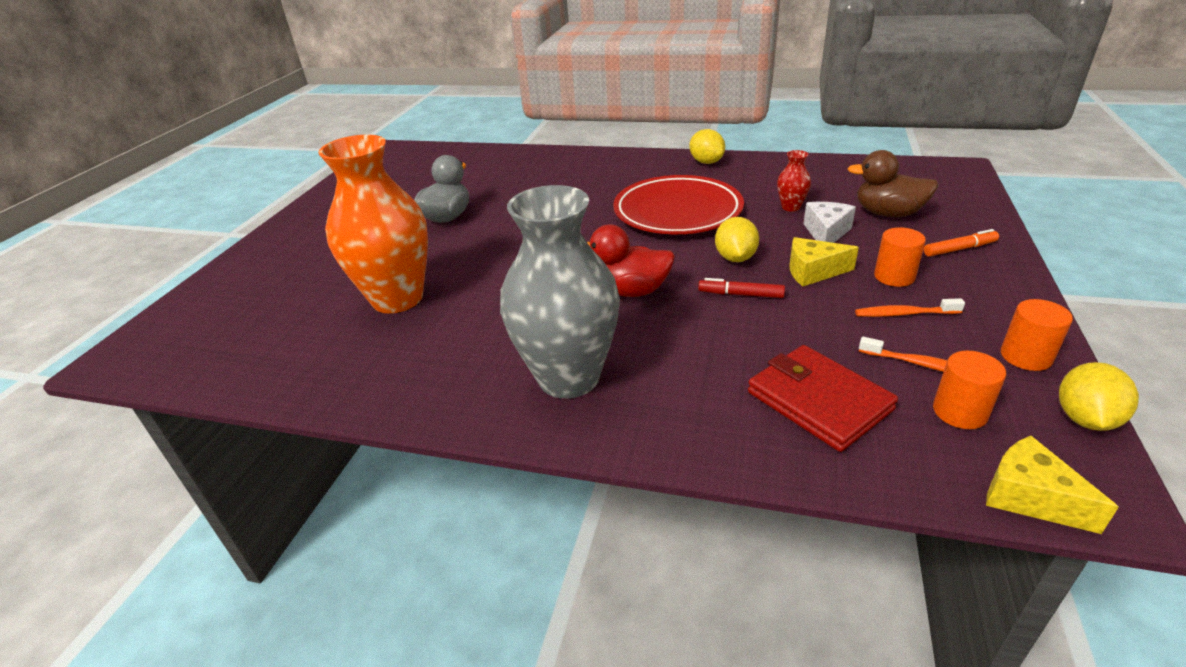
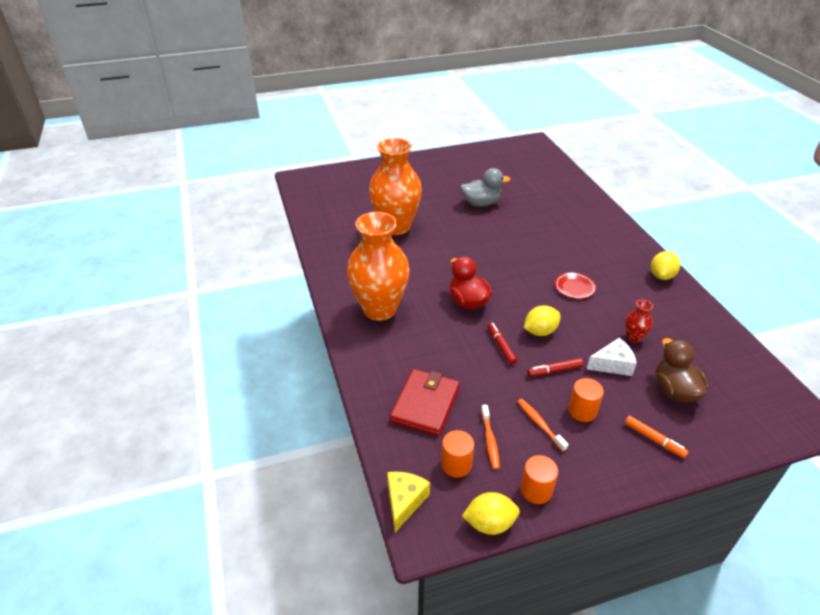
camera: 55 degrees right, 5 degrees up
grey vase [500,185,620,399] -> orange vase [347,212,410,321]
red plate [613,175,744,234] -> red plate [555,273,596,299], size x0.43
yellow cheese [789,237,859,287] -> red marker [527,358,584,377]

